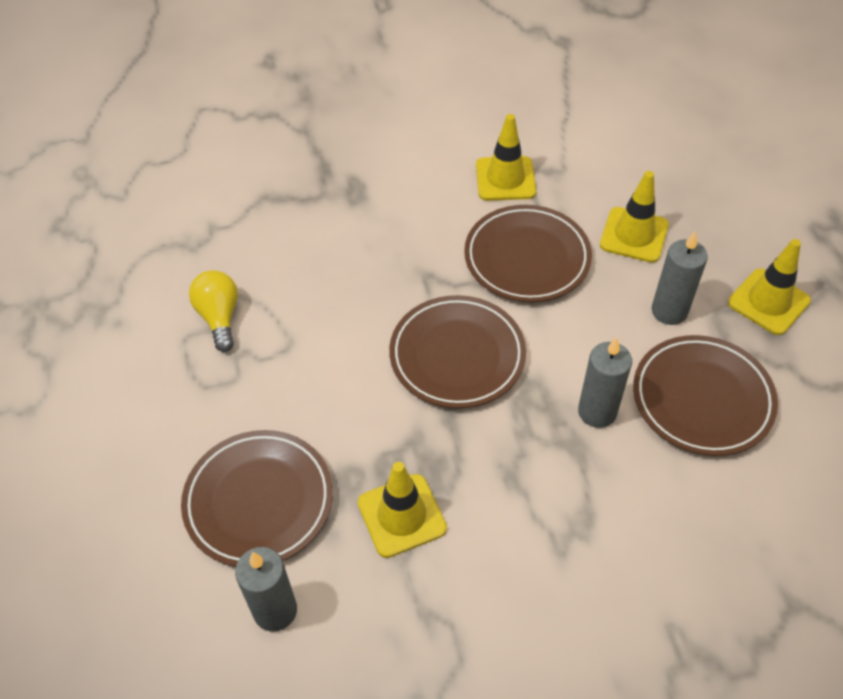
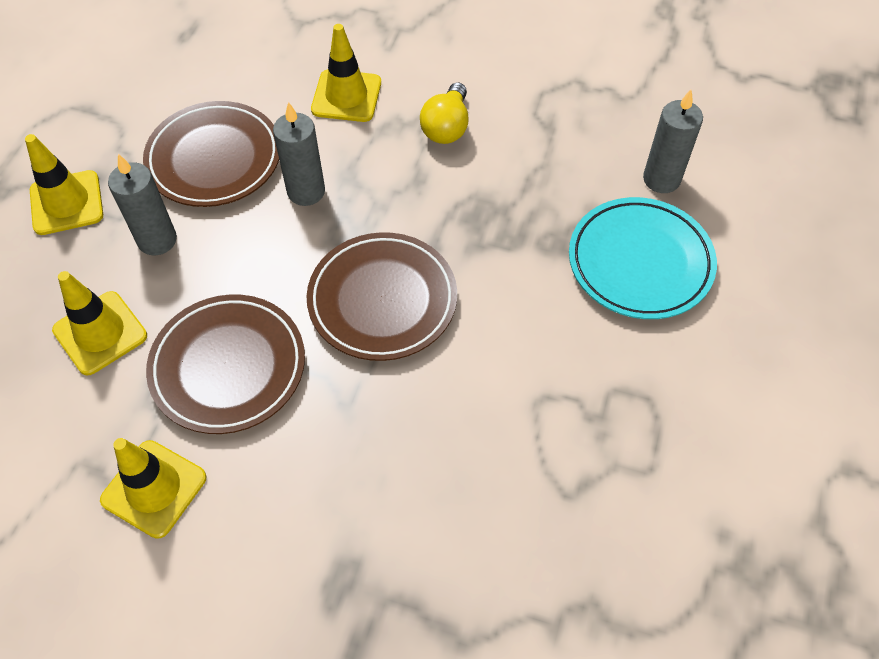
camera: 150 degrees left, 5 degrees up
brown plate [181,430,333,567] -> turquoise plate [569,197,717,319]
yellow light bulb [189,270,238,352] -> yellow light bulb moved to [420,82,468,144]
yellow traffic cone [358,462,447,558] -> yellow traffic cone moved to [311,24,381,122]

